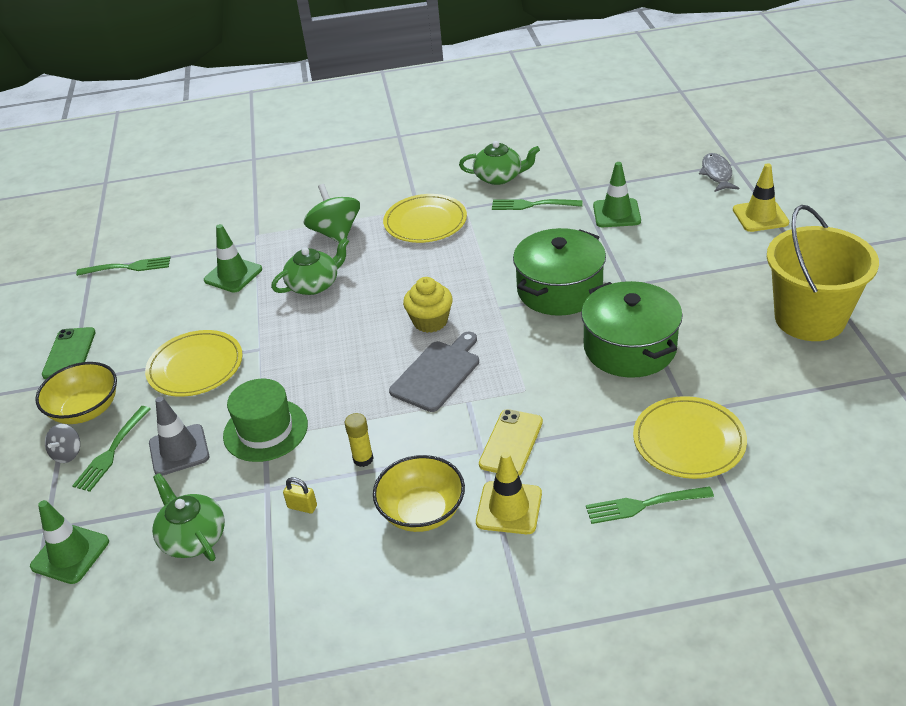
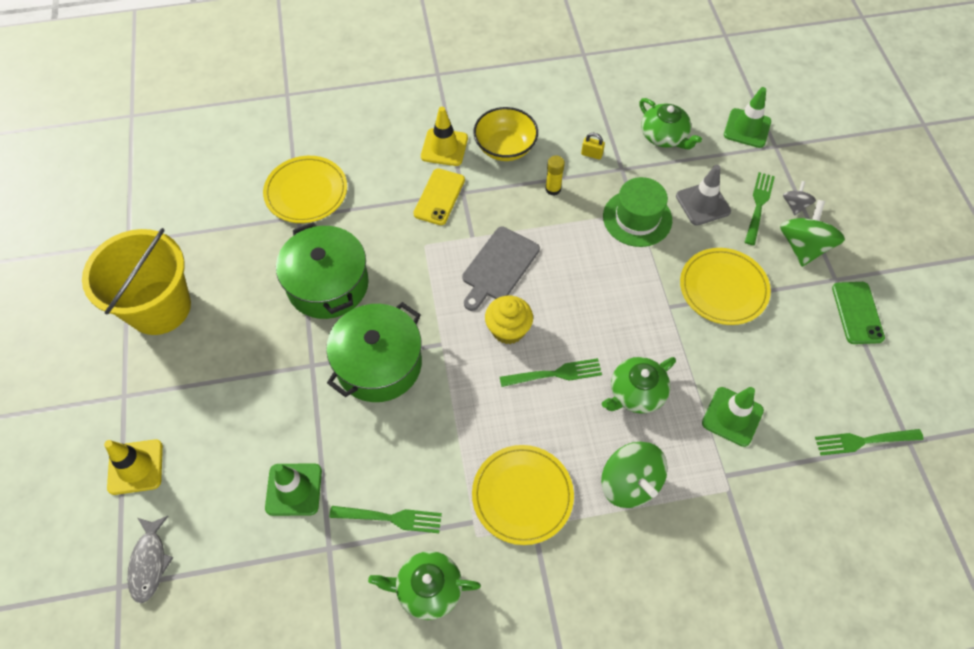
camera: 175 degrees right, 20 degrees up
yellow bowl [35,362,117,424] -> green spinning top [780,200,845,267]
green fork [586,486,714,524] -> green fork moved to [500,358,602,387]

